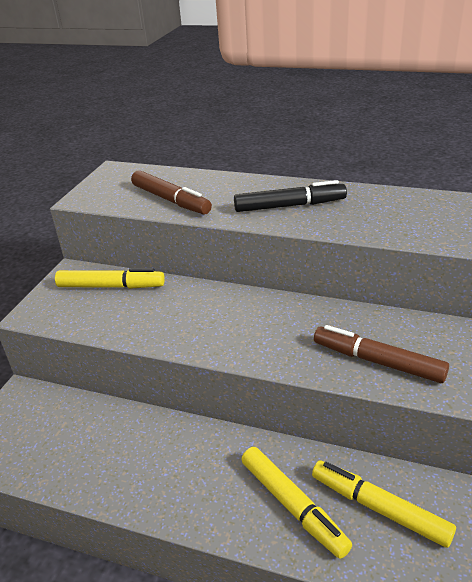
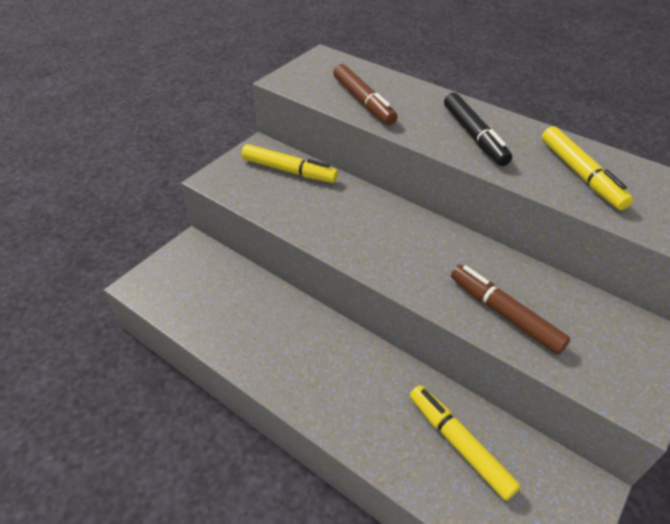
camera: 15 degrees right, 10 degrees up
black marker [234,180,347,212] -> black marker turned 60 degrees clockwise [444,93,512,166]
yellow marker [241,447,352,559] -> yellow marker moved to [542,126,633,210]

